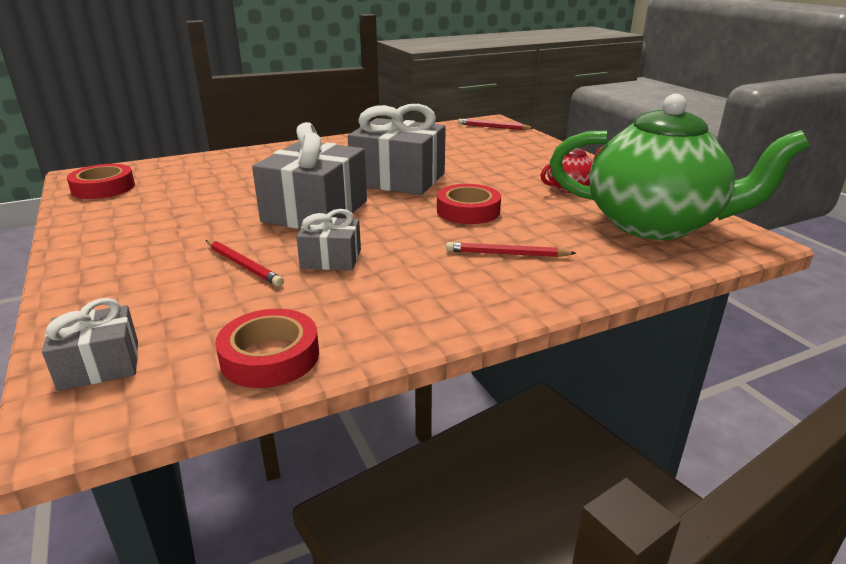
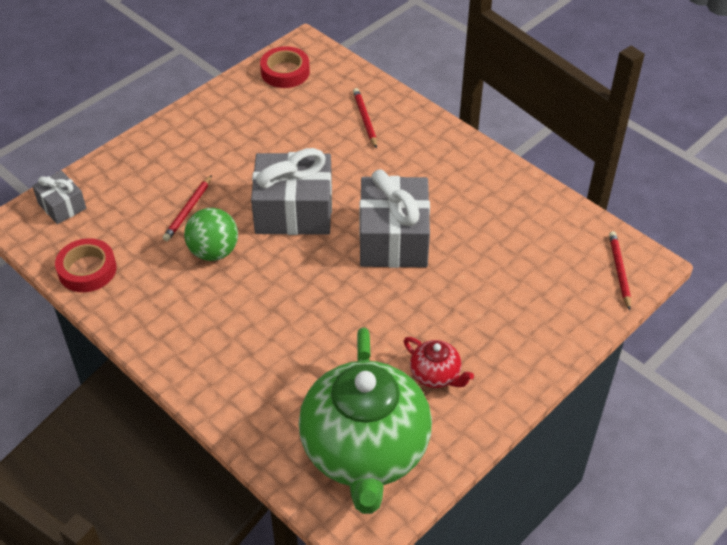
camera: 70 degrees right, 20 degrees up
grey gift [296,209,361,271] -> green ball [184,208,238,261]
red tape [437,184,501,224] -> none
red pencil [446,242,577,257] -> red pencil moved to [353,88,377,149]

